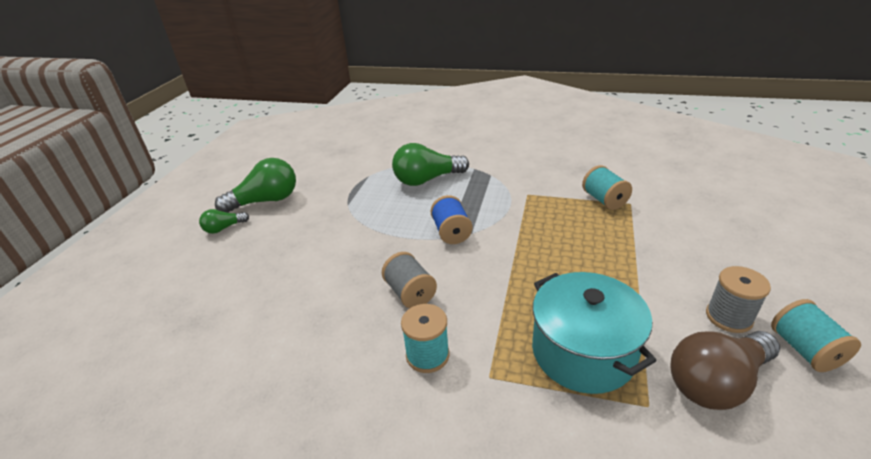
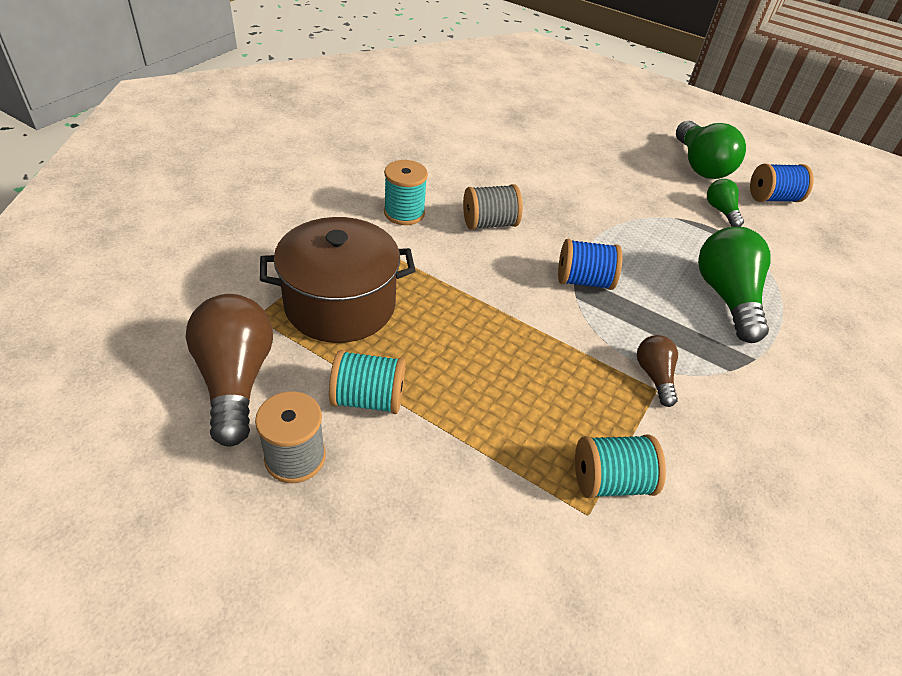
camera: 100 degrees right, 10 degrees up
green light bulb [199,209,249,234] -> green light bulb moved to [707,179,744,227]
turquoise pot [532,272,657,394] -> brown pot [260,217,415,343]
turquoise spool [771,299,861,372] -> turquoise spool moved to [329,350,405,414]
none -> brown light bulb [637,335,678,407]
none -> blue spool [750,164,814,202]

